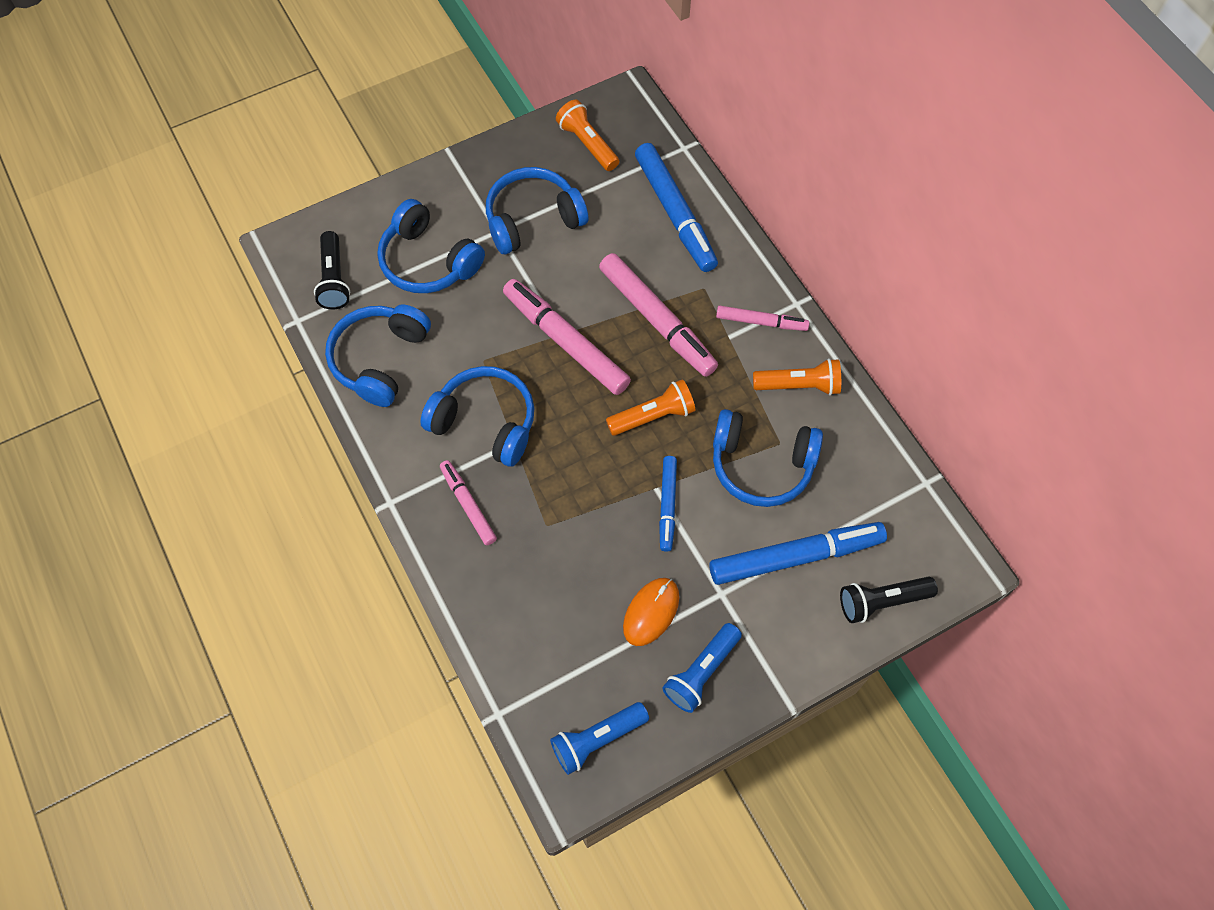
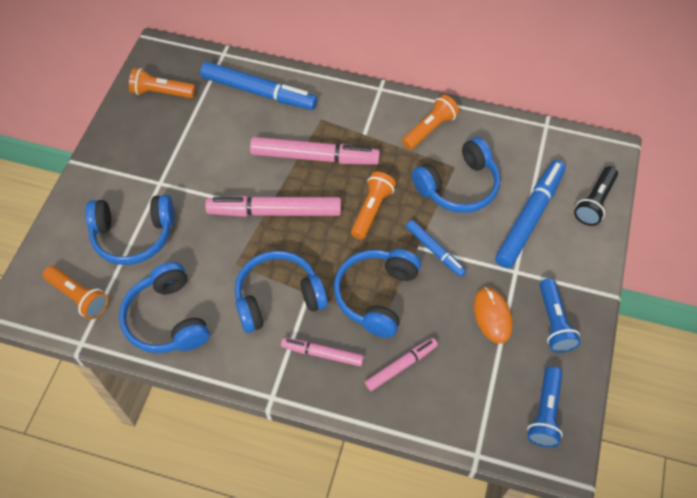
camera: 45 degrees left, 5 degrees down
black flashlight [314,231,350,310] -> orange flashlight [43,266,109,319]
blue headphones [486,167,588,254] -> blue headphones moved to [334,249,421,338]
pink marker [716,306,810,331] -> pink marker moved to [365,338,438,391]

